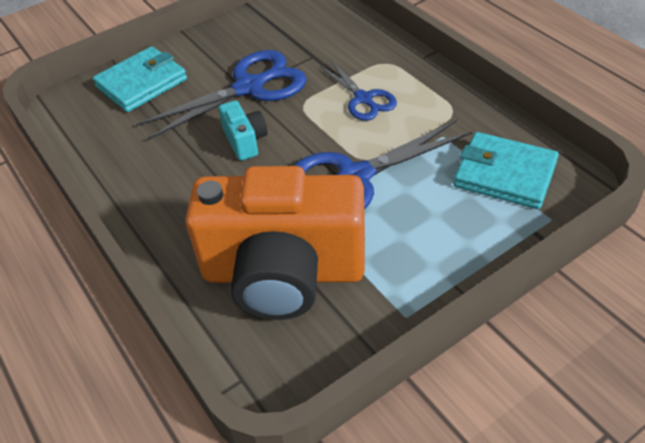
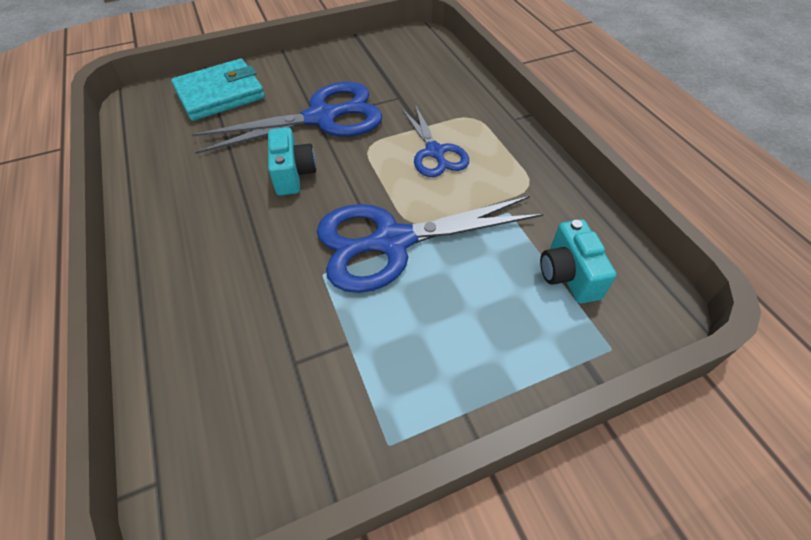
camera: 10 degrees right, 5 degrees up
orange camera [185,166,365,320] -> none
turquoise wallet [454,132,559,209] -> turquoise camera [540,219,617,304]

